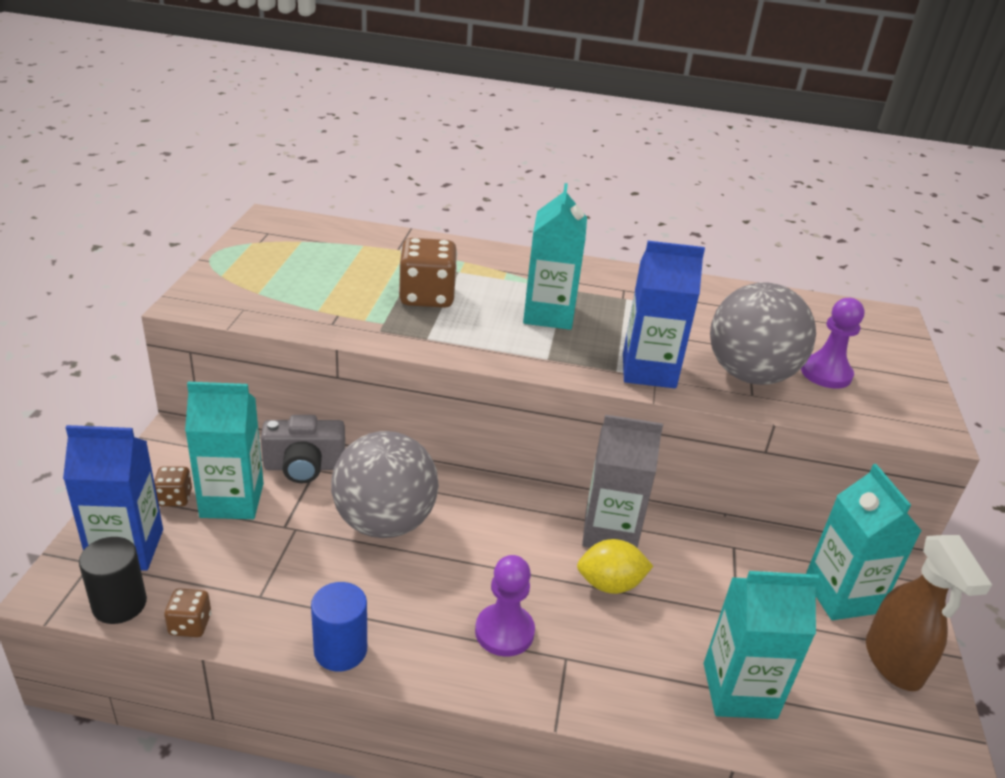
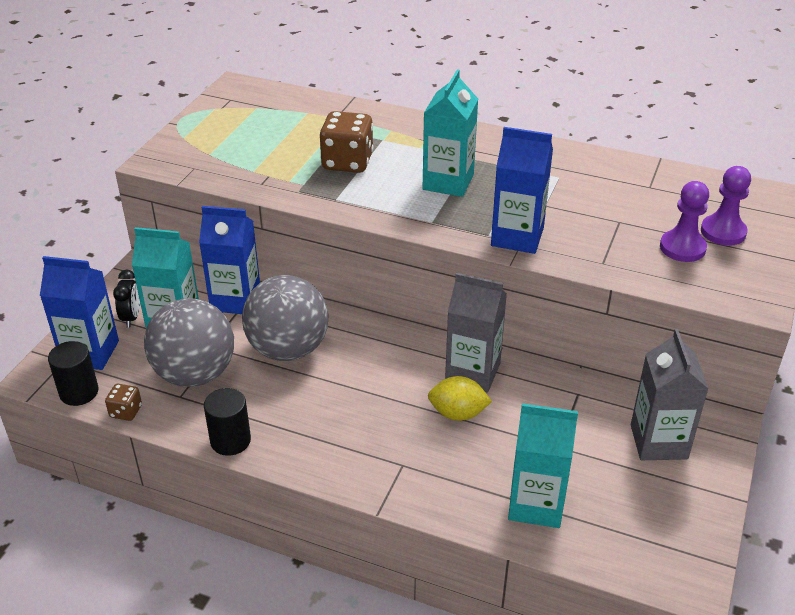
camera: 15 degrees right, 5 degrees up
brown dice [154,466,192,506] -> black clock [113,270,140,327]
grey camera [261,415,345,483] -> blue carton [199,206,260,314]
blue cylinder [311,582,367,671] -> black cylinder [204,388,251,456]
purple pawn [475,555,535,657] -> purple pawn moved to [701,166,751,246]
grey ball [710,282,816,385] -> grey ball moved to [144,298,234,387]
turquoise carton [806,464,922,620] -> grey carton [631,329,709,460]
brown spray bottle [866,535,992,691] -> none

